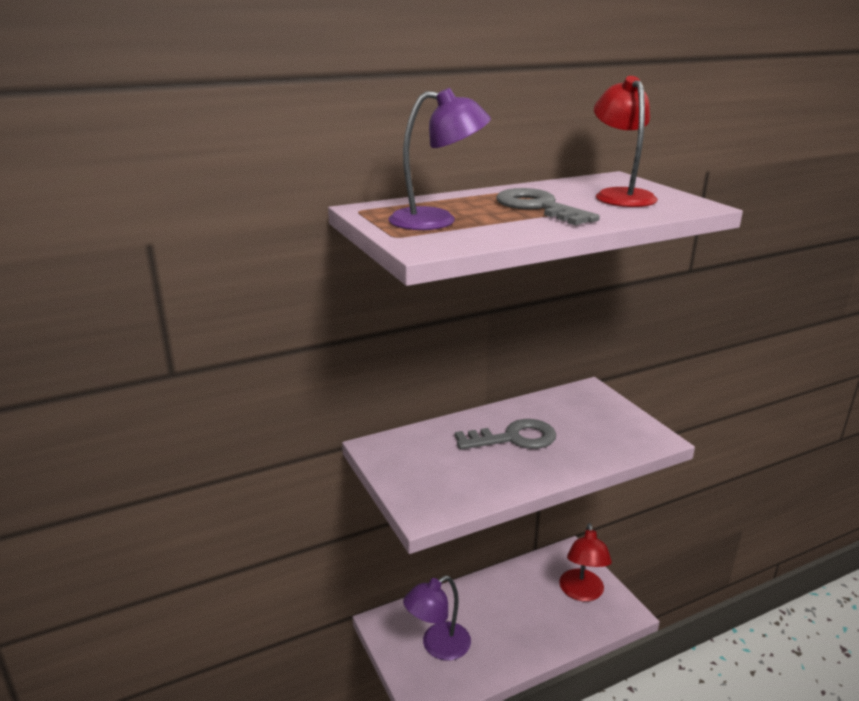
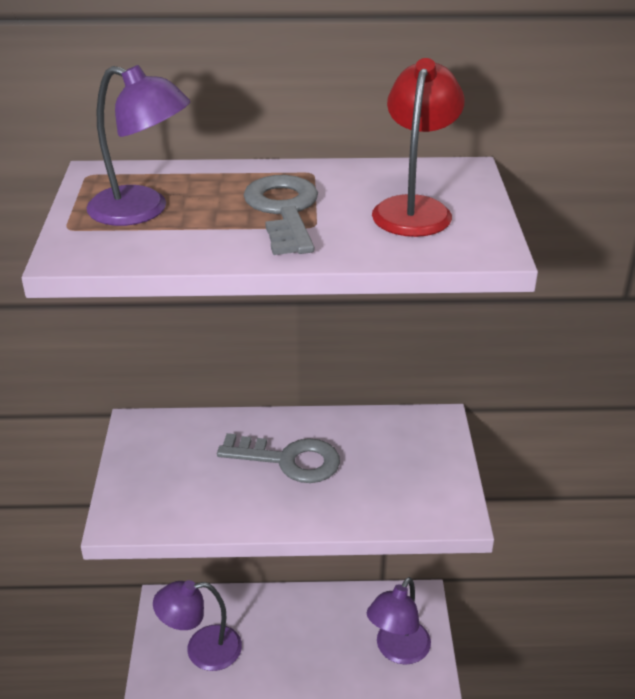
camera: 25 degrees right, 10 degrees up
red lamp [559,523,612,602] -> purple lamp [367,577,431,665]

